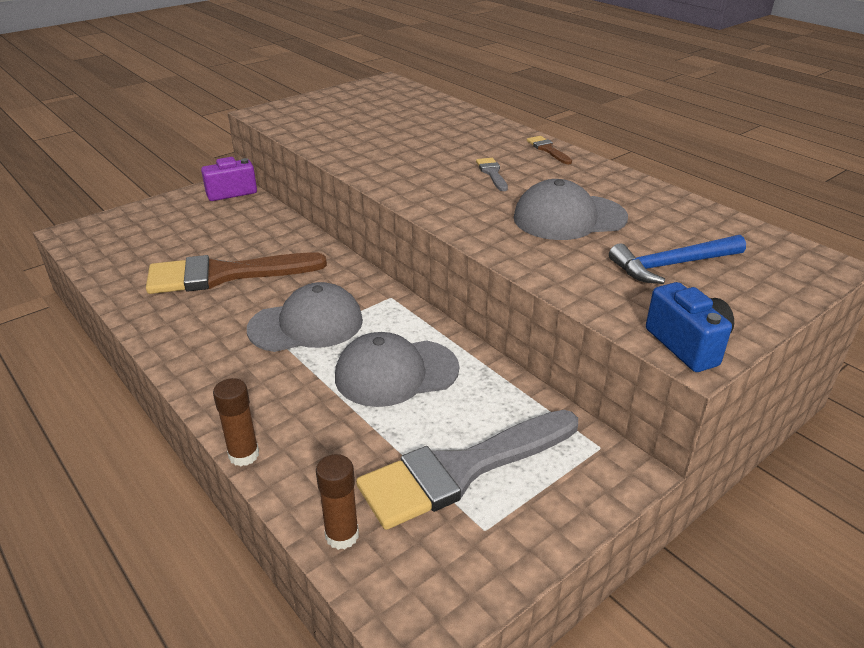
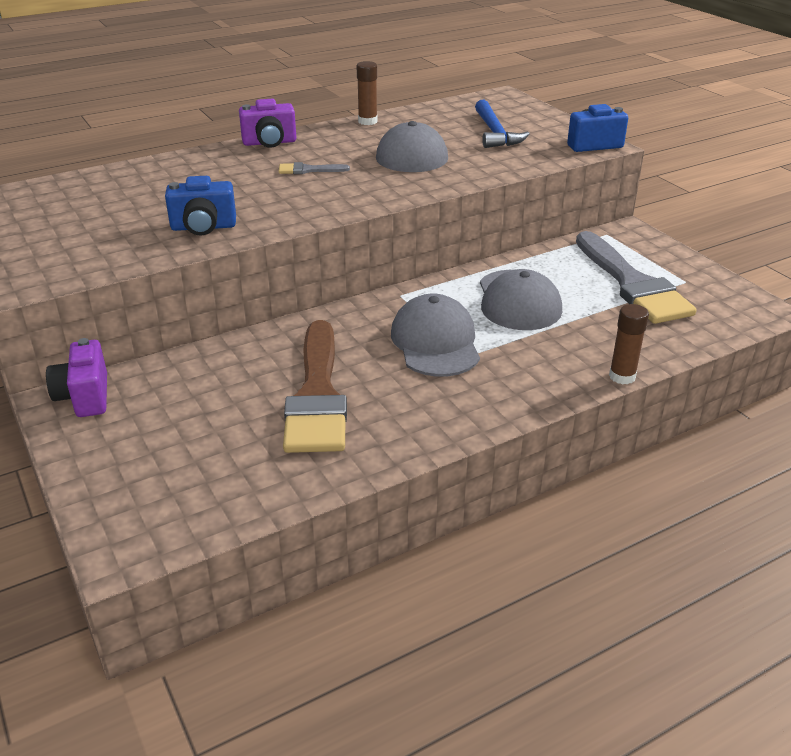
camera: 80 degrees left, 0 degrees up
brown glue stick [316,454,359,550] -> brown glue stick moved to [357,61,377,125]
brown brush [527,136,572,165] -> purple camera [239,99,296,148]
none -> blue camera [165,176,236,236]

